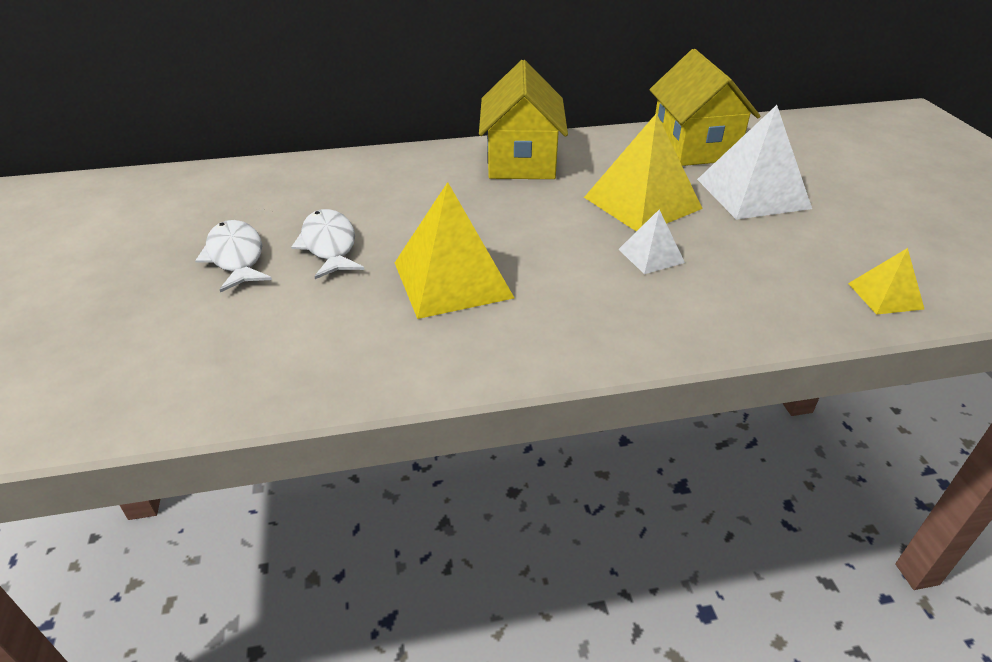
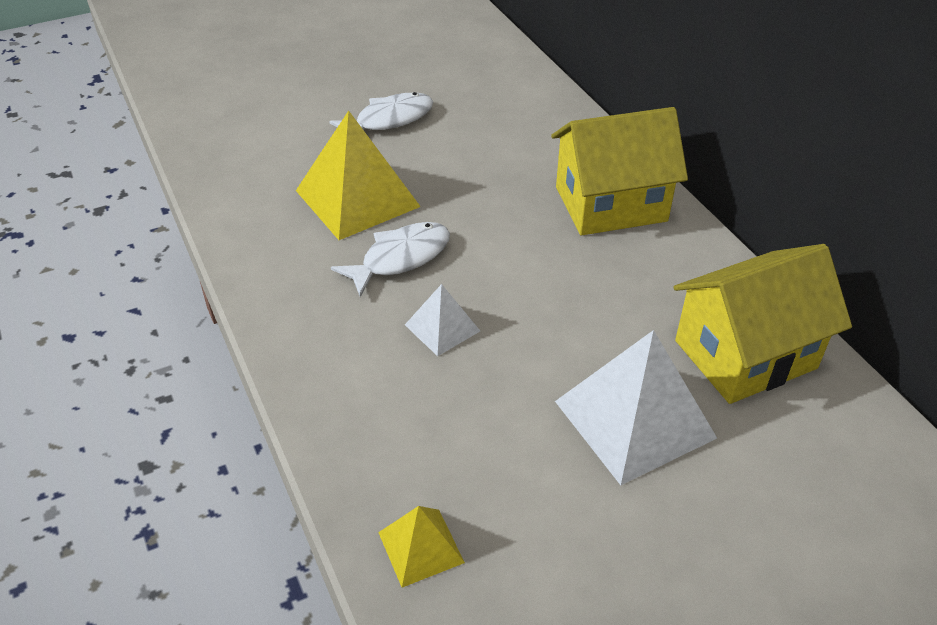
camera: 75 degrees right, 5 degrees up
white fish [195,220,272,293] -> white fish moved to [331,222,450,297]
yellow pyramid [584,113,703,232] -> none

